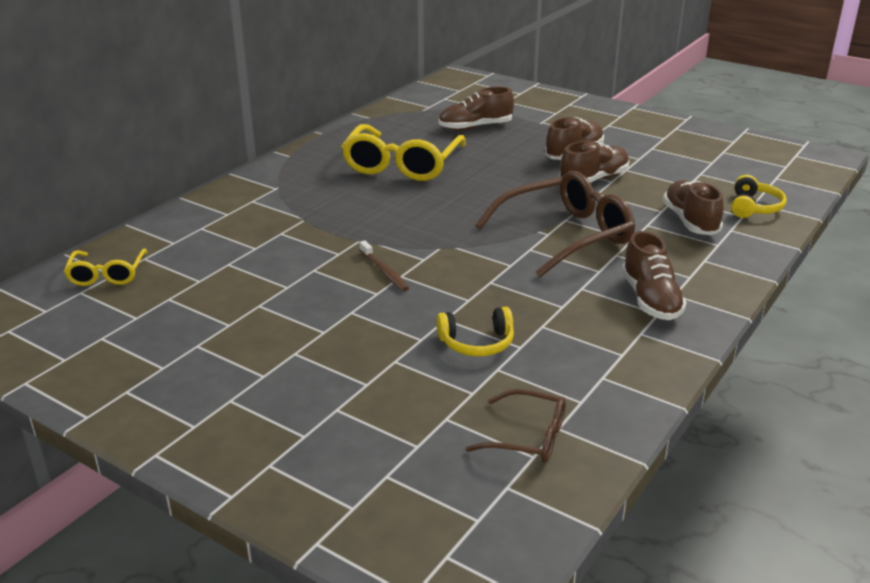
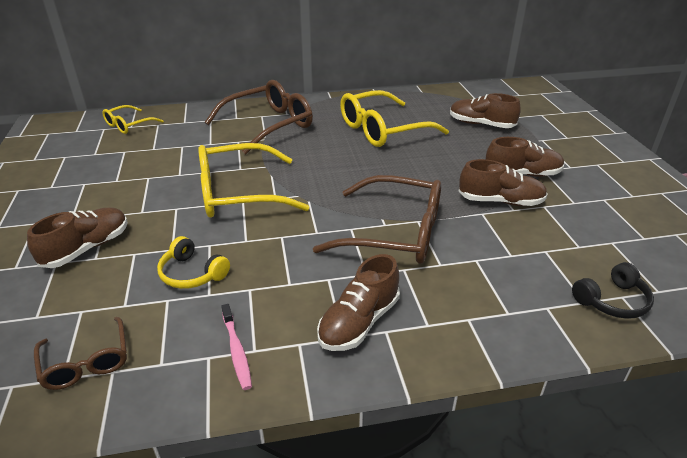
camera: 45 degrees right, 5 degrees up
brown toothbrush [360,240,409,291] -> yellow glasses [198,143,309,218]
brown shoe [663,180,724,235] -> brown shoe moved to [27,207,128,268]
yellow headphones [731,175,787,218] -> black headphones [572,262,654,319]
none -> brown glasses [205,80,313,154]
none -> pink toothbrush [221,304,252,390]

